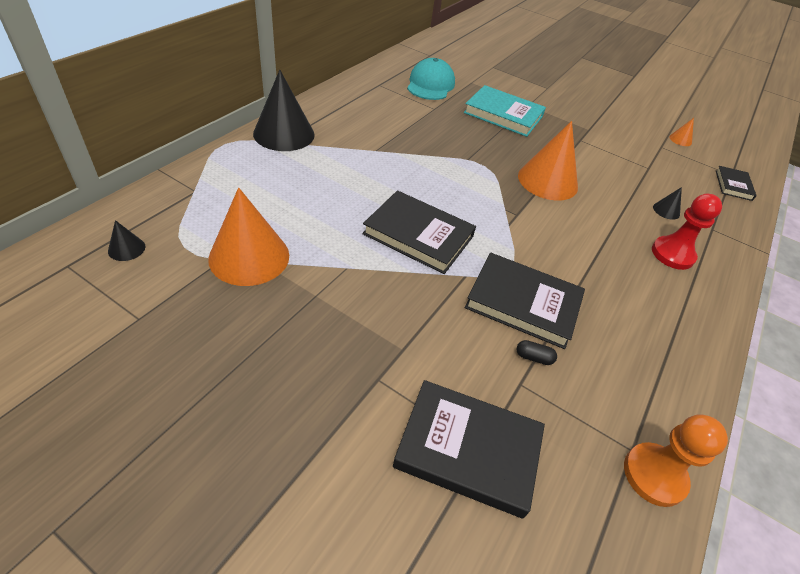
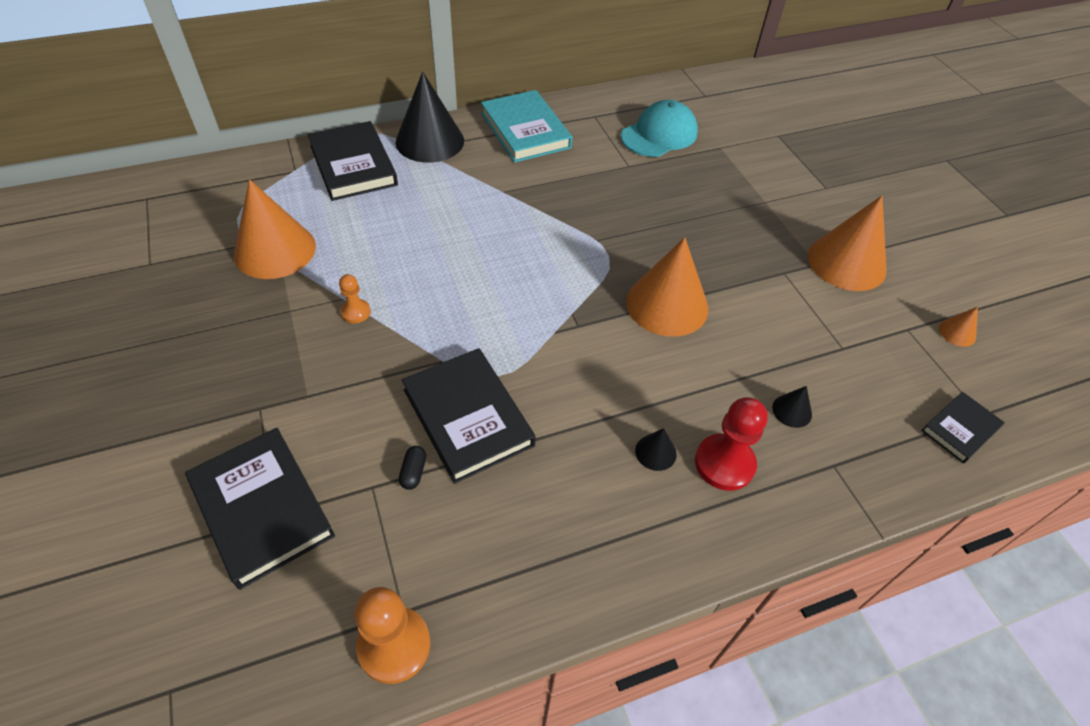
camera: 40 degrees right, 5 degrees up
black cone [108,220,145,261] -> black cone moved to [635,428,677,471]
black book [362,190,476,274] -> black book moved to [308,121,398,201]
turquoise book [464,85,546,137] -> turquoise book moved to [481,90,572,163]
black capsule [517,340,557,365] -> black capsule turned 45 degrees clockwise [399,446,426,490]
none -> orange pawn [339,274,371,323]
none -> orange cone [808,196,887,291]

